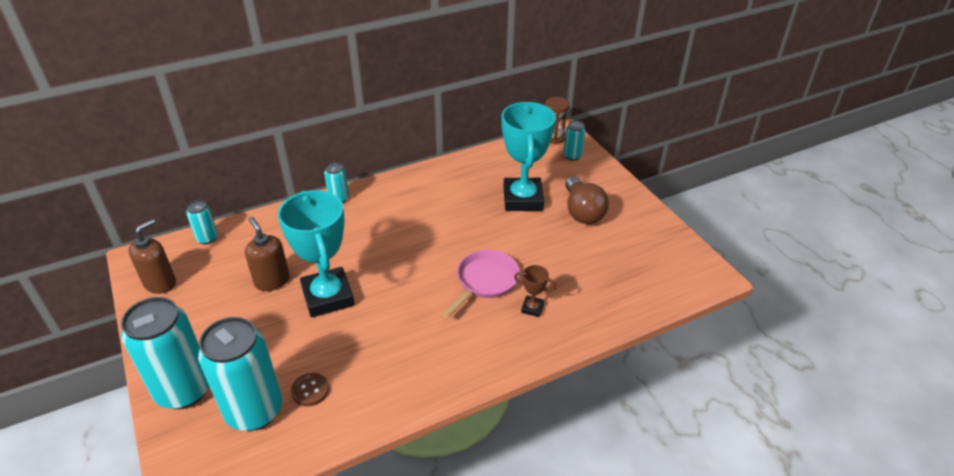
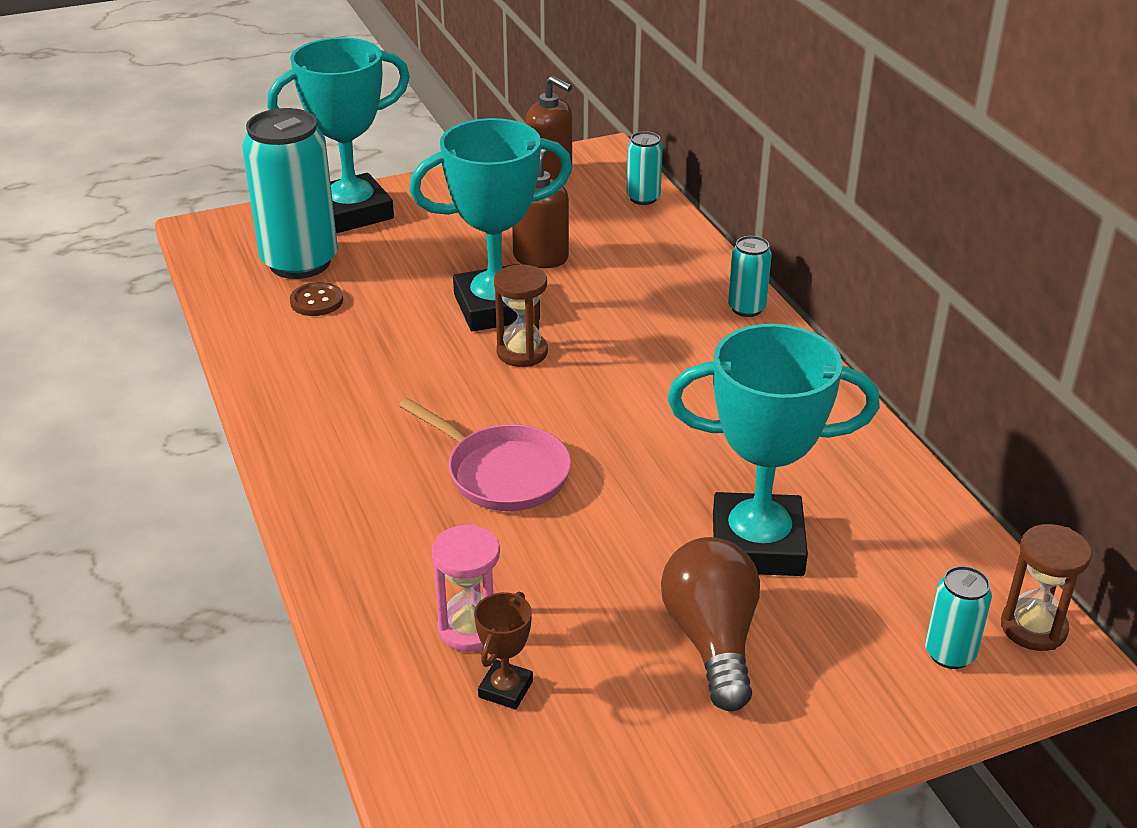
camera: 95 degrees right, 5 degrees down
turquoise can [121,297,209,409] -> turquoise trophy [267,37,410,233]
brown soap dispenser [245,217,289,291] -> brown soap dispenser turned 45 degrees counterclockwise [512,149,569,268]
brown trophy [514,265,556,317] -> brown trophy moved to [474,592,533,710]
brown light bulb [565,176,609,224] -> brown light bulb turned 90 degrees clockwise [661,537,760,711]
none -> pink hourglass [431,524,500,652]
none -> brown hourglass [494,265,548,367]

